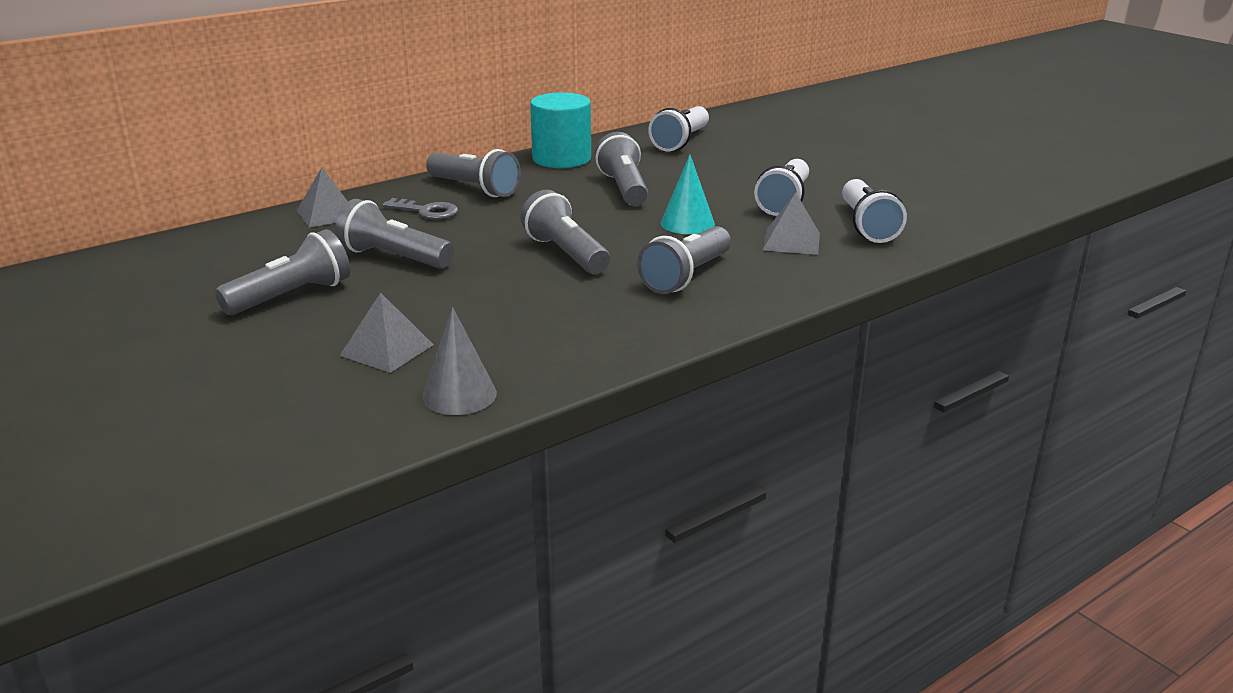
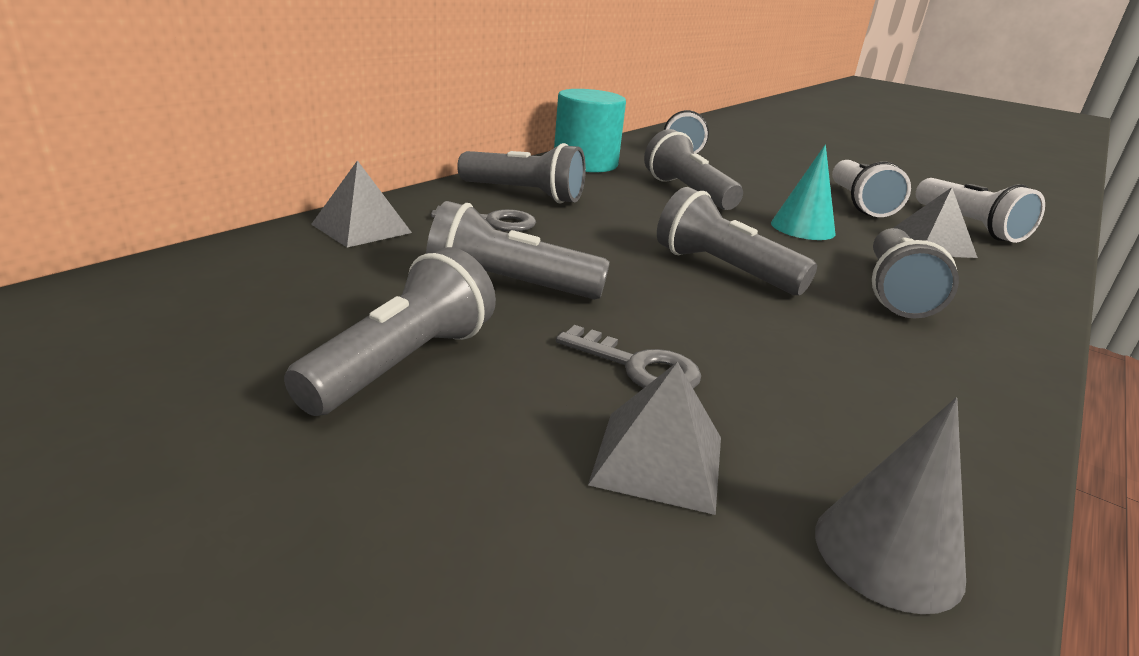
camera: 20 degrees left, 0 degrees up
none -> grey key [556,325,701,389]

